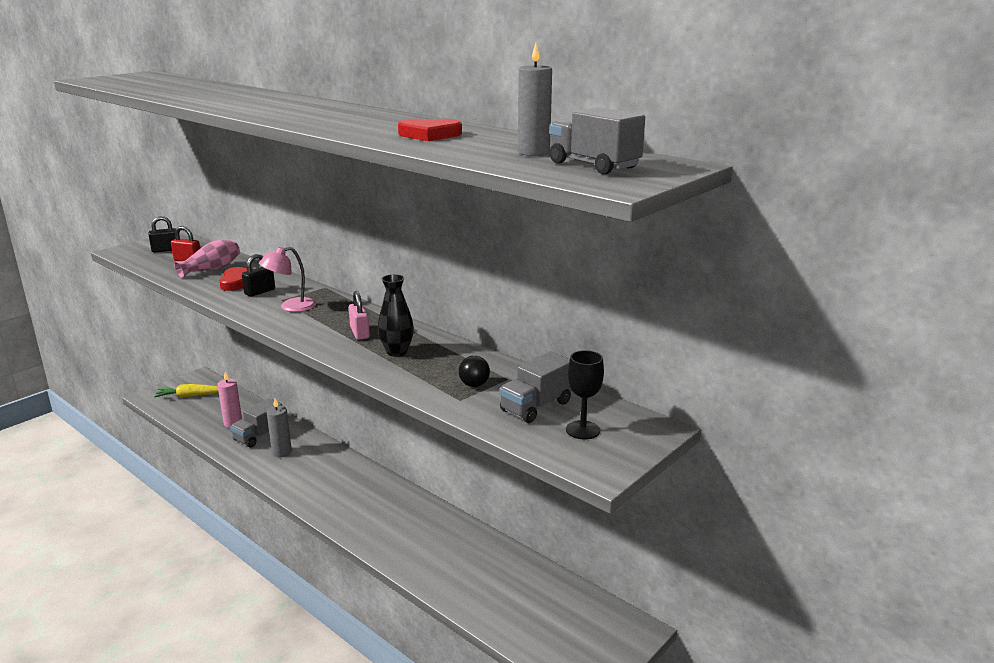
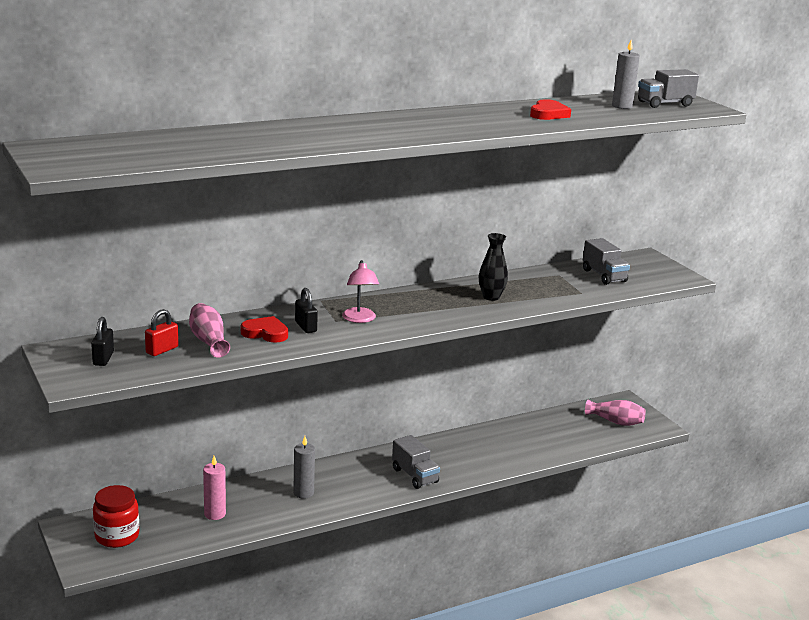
camera: 70 degrees left, 0 degrees up
yellow carrot [154,384,219,398] -> red jar [93,485,139,548]
grey truck [230,398,282,448] -> grey truck moved to [392,435,440,489]
pink padlock [349,291,370,340] -> none
black ball [459,356,490,387] -> none
black goblet [566,350,604,440] -> none
none -> pink vase [585,400,646,426]

